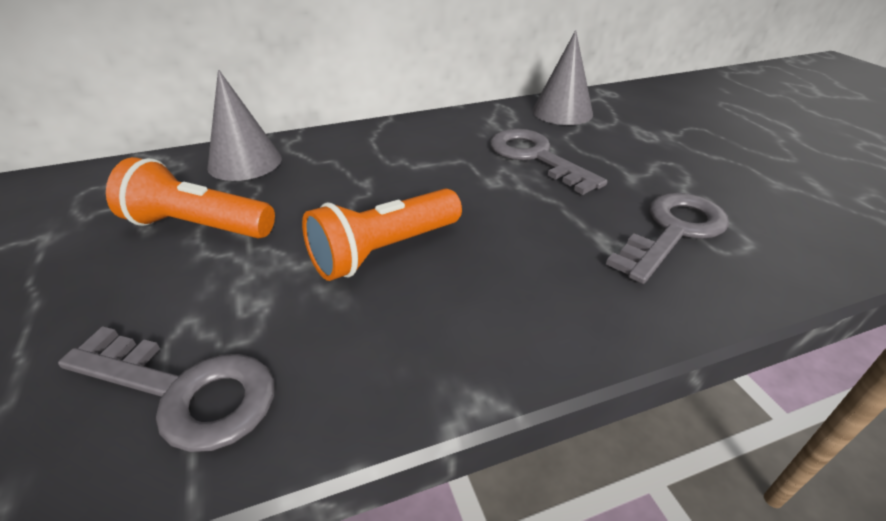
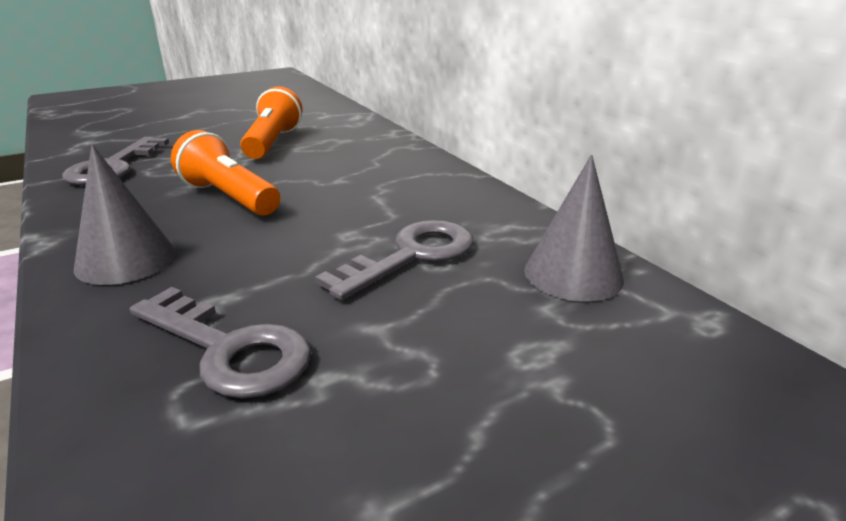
camera: 80 degrees right, 10 degrees down
grey cone [207,70,282,181] -> grey cone moved to [74,144,176,285]

